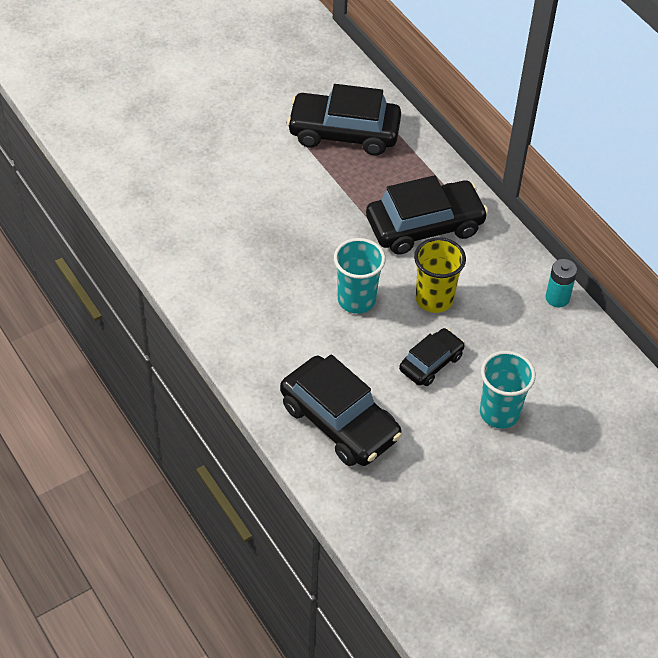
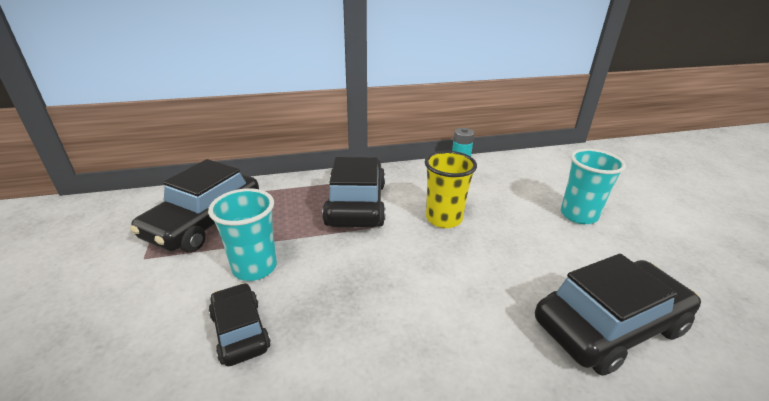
camera: 70 degrees left, 20 degrees down
turquoise cup [334,238,386,314] -> turquoise cup moved to [208,188,277,281]
black car [399,328,465,386] -> black car moved to [209,283,271,366]

